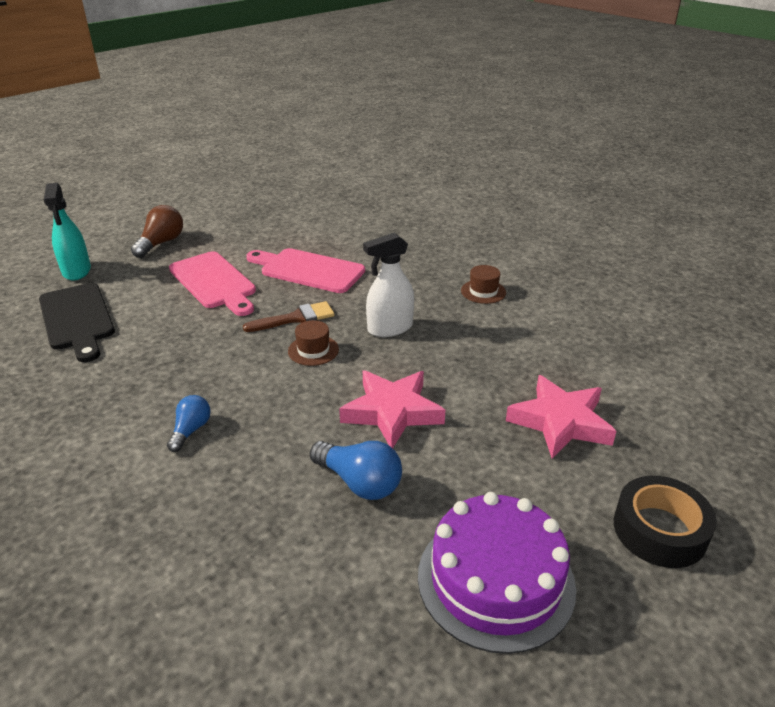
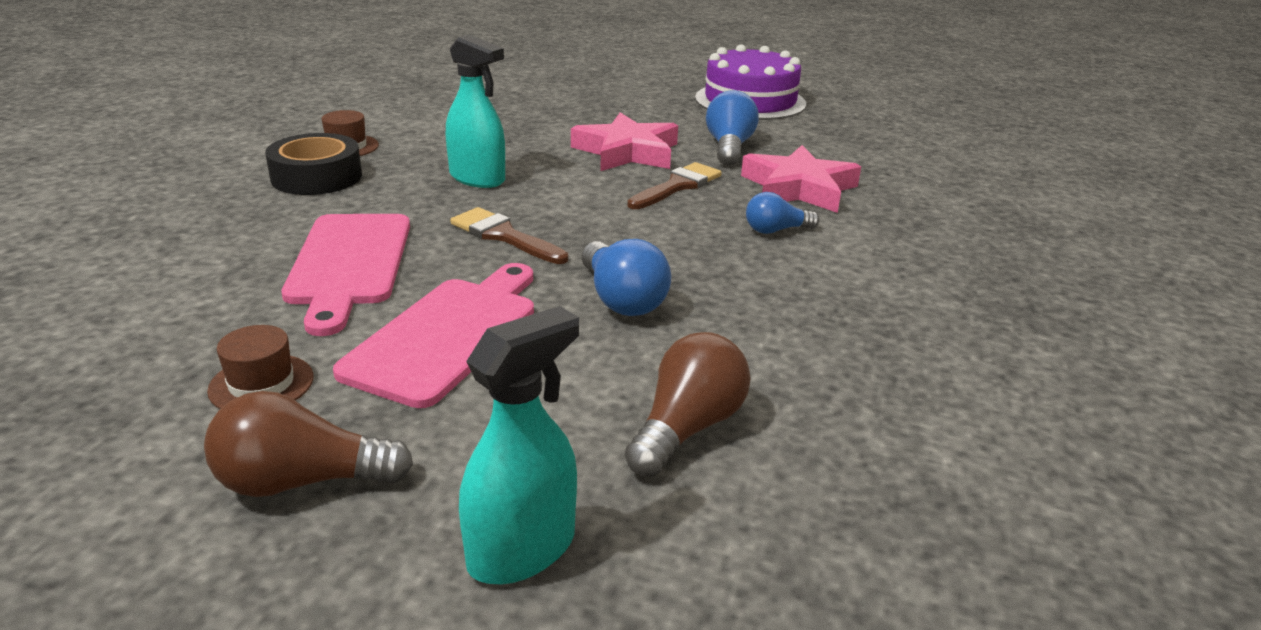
camera: 120 degrees left, 5 degrees down
black cutting board [39,283,115,362] -> brown light bulb [625,332,751,477]
brown hat [288,320,339,366] -> brown hat moved to [207,325,314,409]
white spray bottle [363,232,414,337] -> turquoise spray bottle [446,35,505,188]
pink star [506,375,616,458] -> pink star moved to [741,145,861,213]
black tape [614,476,717,568] -> black tape moved to [265,133,362,195]
none -> blue light bulb [582,239,671,316]
none -> brown brush [627,162,722,209]

